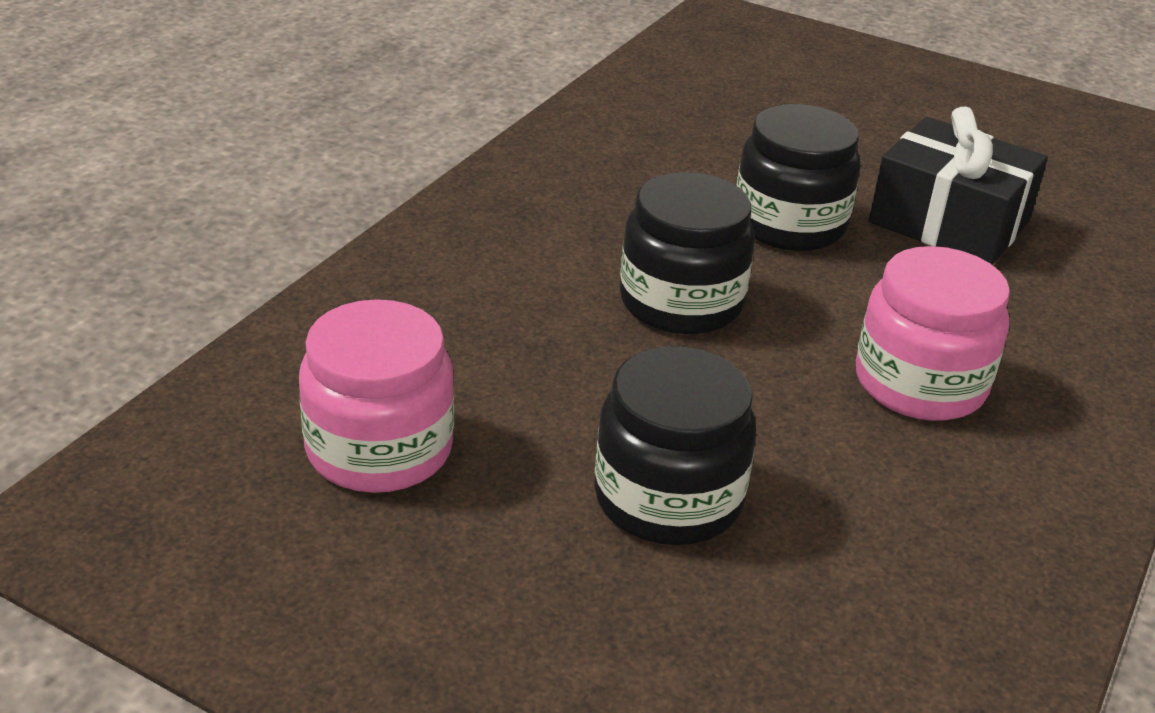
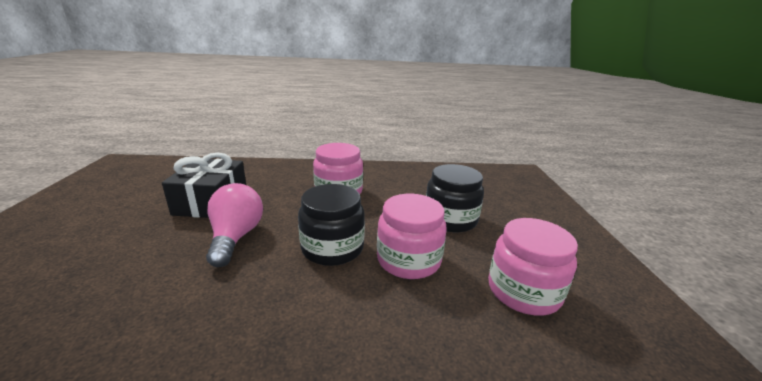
camera: 120 degrees left, 10 degrees down
black jar [736,104,861,251] -> pink light bulb [206,183,263,267]
none -> pink jar [377,194,447,279]

